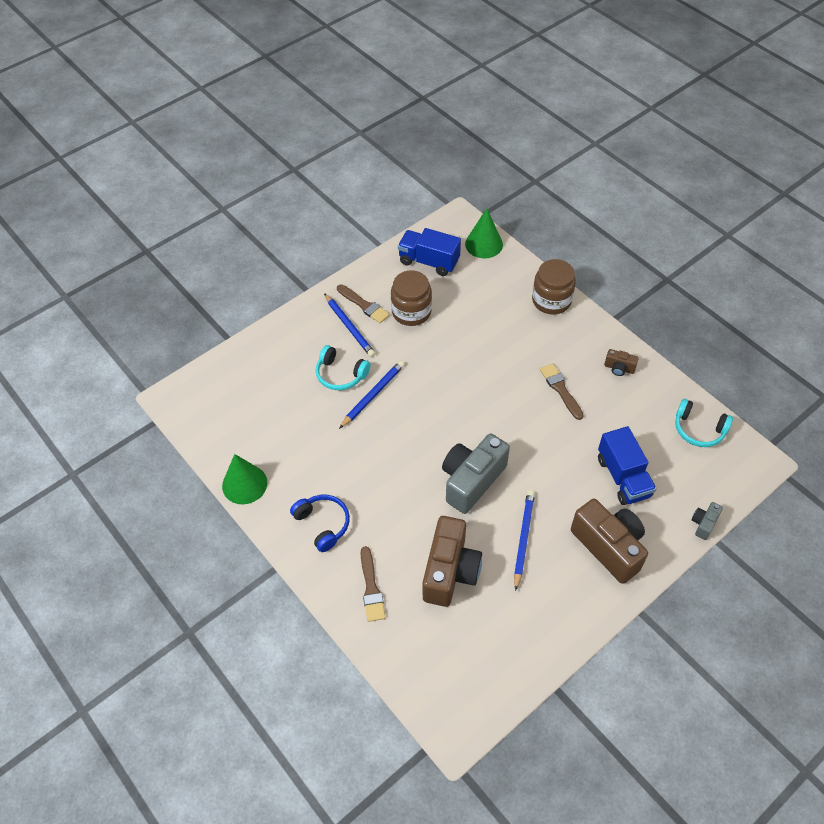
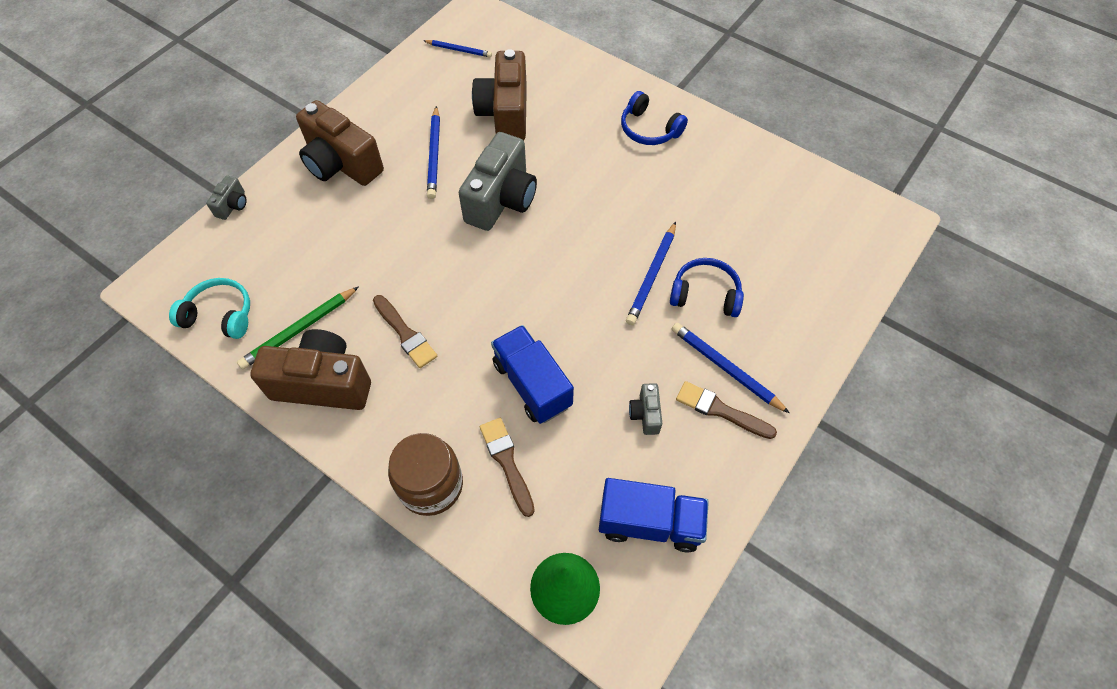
camera: 165 degrees right, 5 degrees up
green cone [222,454,267,505] -> none
turquoise headphones [316,345,370,390] -> blue headphones [670,258,744,317]
brown brush [360,546,386,622] -> brown brush moved to [480,418,535,517]
brown jar [391,271,432,326] -> grey camera [629,383,662,435]
blue truck [598,426,657,505] -> blue truck moved to [491,325,574,424]
brown camera [604,349,639,376] -> brown camera [250,329,371,410], size x2.22
none -> green pencil [237,286,359,369]
none -> blue pencil [424,40,492,57]

